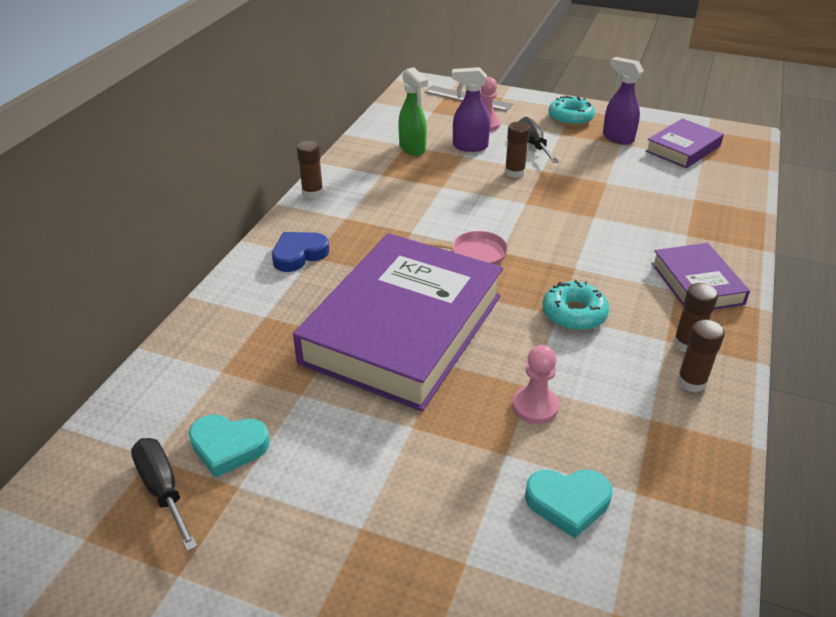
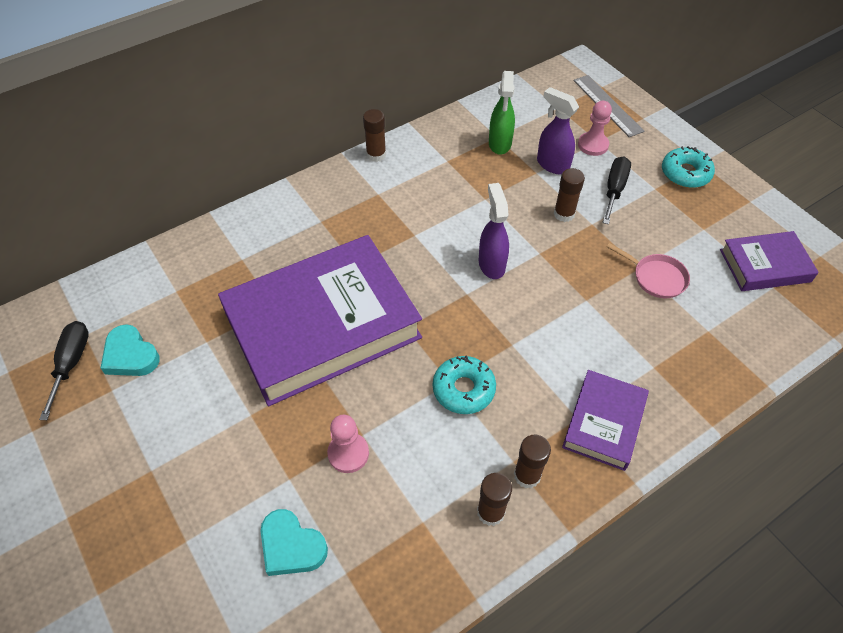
camera: 35 degrees right, 15 degrees up
blue heart [272,232,329,272] -> none
pink pan [417,231,508,265] -> pink pan moved to [607,243,690,298]
purple spray bottle [603,57,644,145] -> purple spray bottle moved to [479,183,509,279]

